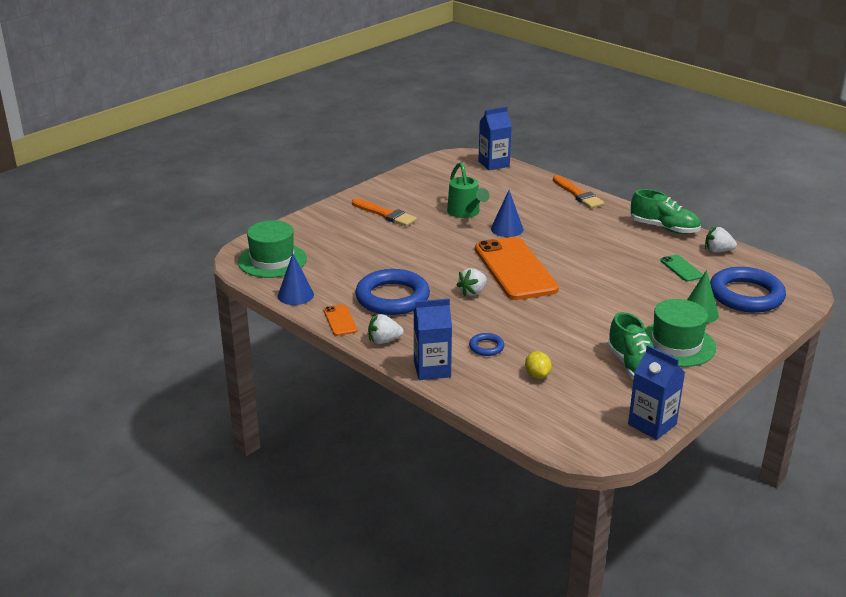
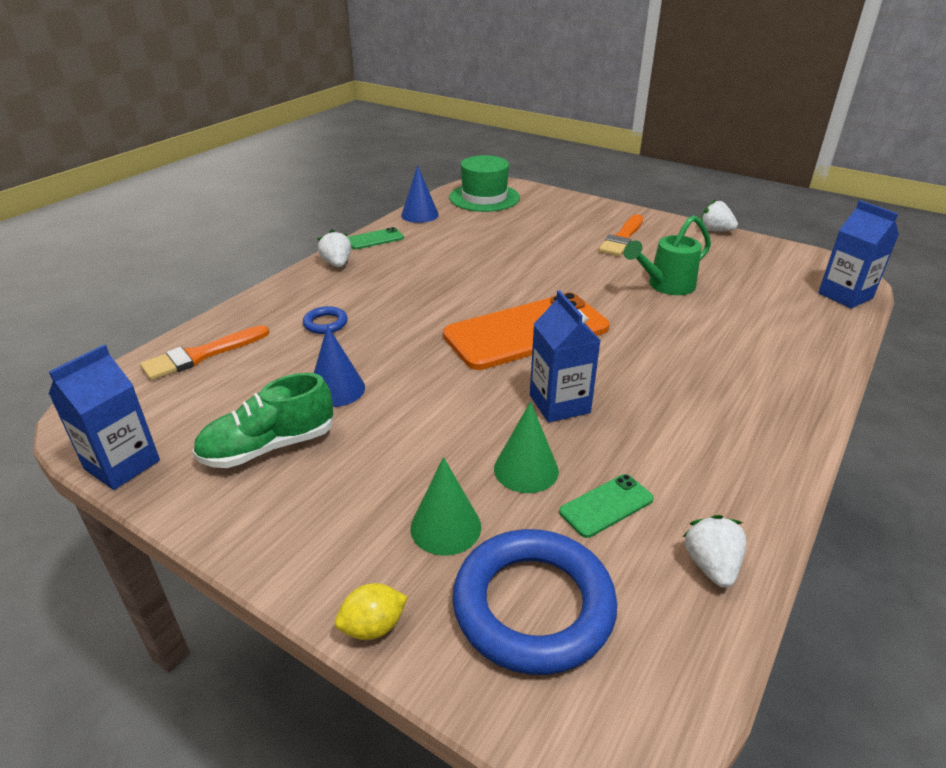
camera: 80 degrees right, 5 degrees up
orange phone [324,304,357,336] -> green phone [348,227,404,249]
blue ring [355,269,430,315] -> none
blue carton [414,298,452,380] -> blue carton moved to [530,291,601,423]
white strawberry [457,268,487,296] -> white strawberry moved to [701,200,738,231]
blue cone [491,190,524,237] -> blue cone moved to [314,325,365,407]
yellow lemon [525,351,552,379] -> yellow lemon moved to [335,583,408,640]
orange brush [553,175,604,208] -> orange brush moved to [140,325,269,380]
green shoe [630,189,701,234] -> none
green hat [645,299,716,367] -> none
none -> green cone [494,401,559,493]

